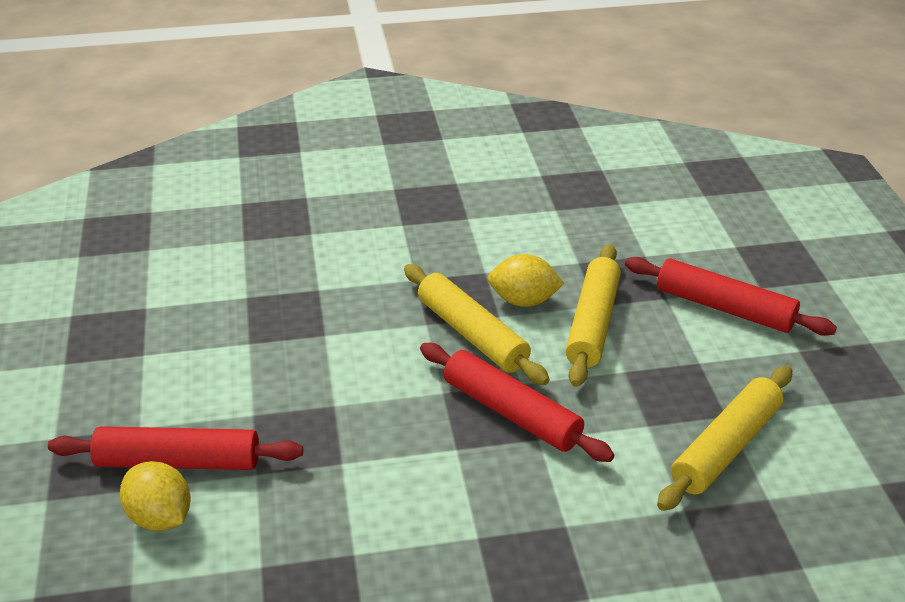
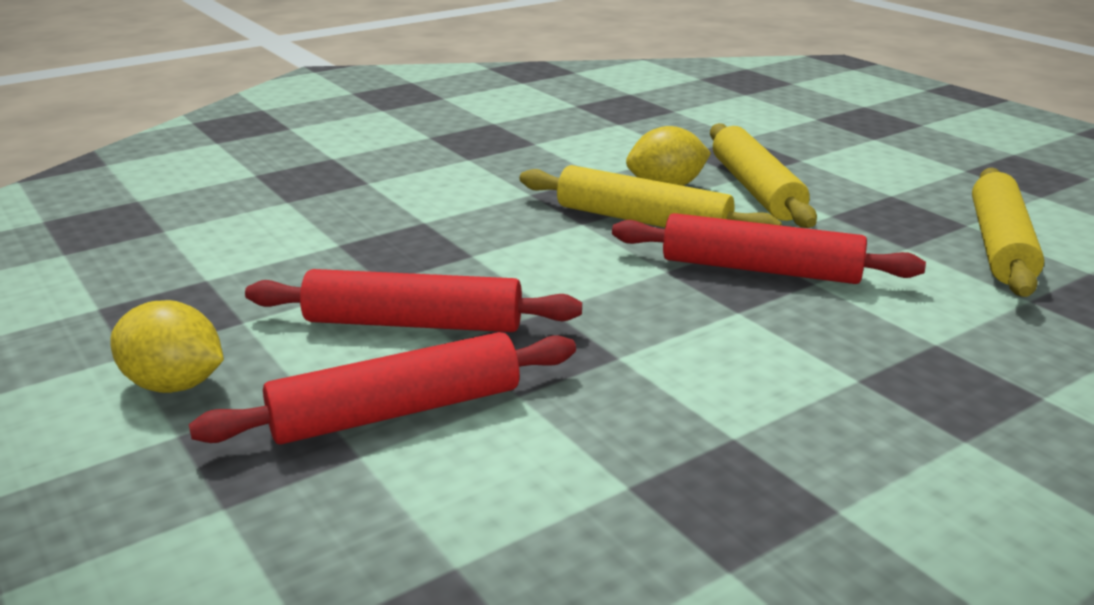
camera: 25 degrees left, 10 degrees down
yellow lemon [120,461,191,531] -> yellow lemon moved to [111,300,224,393]
red rolling pin [625,257,837,336] -> red rolling pin moved to [245,269,582,332]

